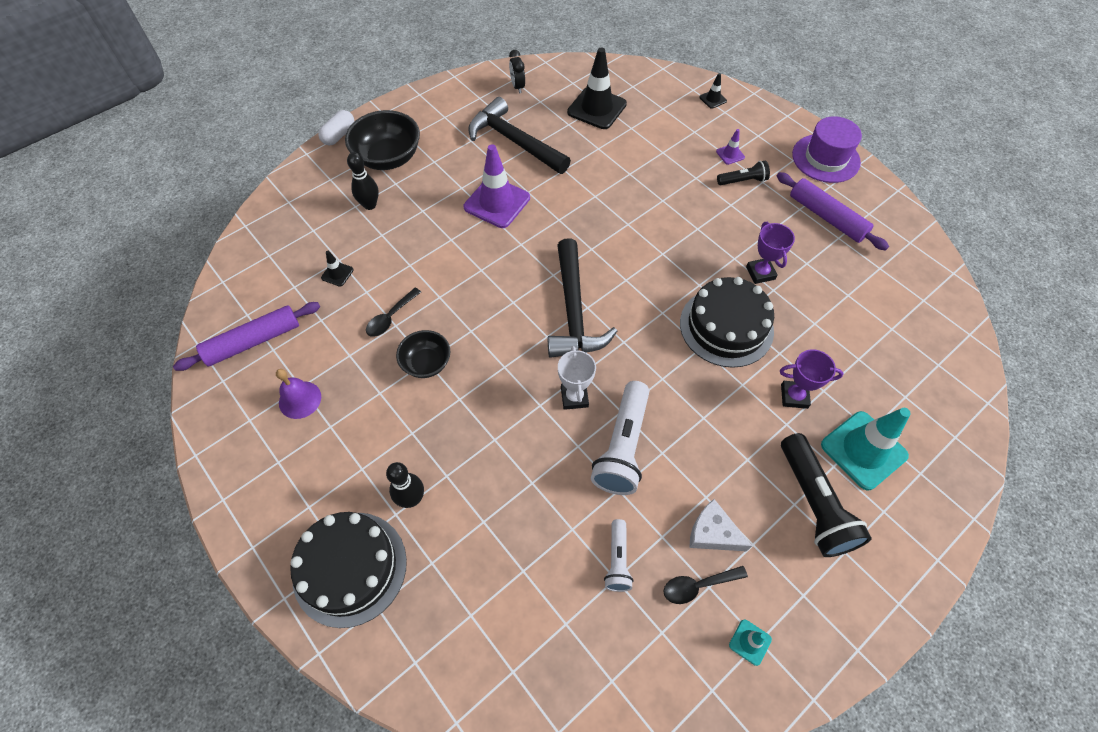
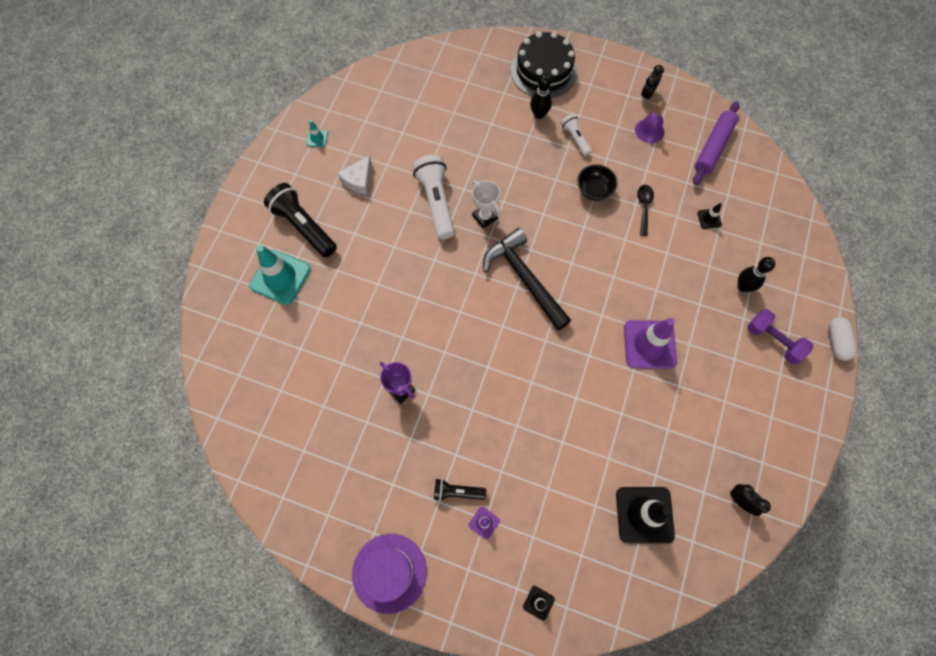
camera: 150 degrees right, 10 degrees up
black bowl [345,110,420,170] -> purple dumbbell [747,309,814,364]
black hammer [468,97,571,174] -> none
white flashlight [604,519,633,592] -> white flashlight moved to [561,114,592,156]
black spoon [664,566,748,604] -> none
black cake [680,277,774,368] -> none
white cheese [689,499,752,551] -> white cheese turned 120 degrees clockwise [338,155,372,195]
black flashlight [717,160,770,185] -> black flashlight turned 45 degrees clockwise [434,479,486,501]
purple rolling pin [777,172,889,251] -> none
purple trophy [780,349,843,409] -> none
none -> black clock [641,65,664,102]

